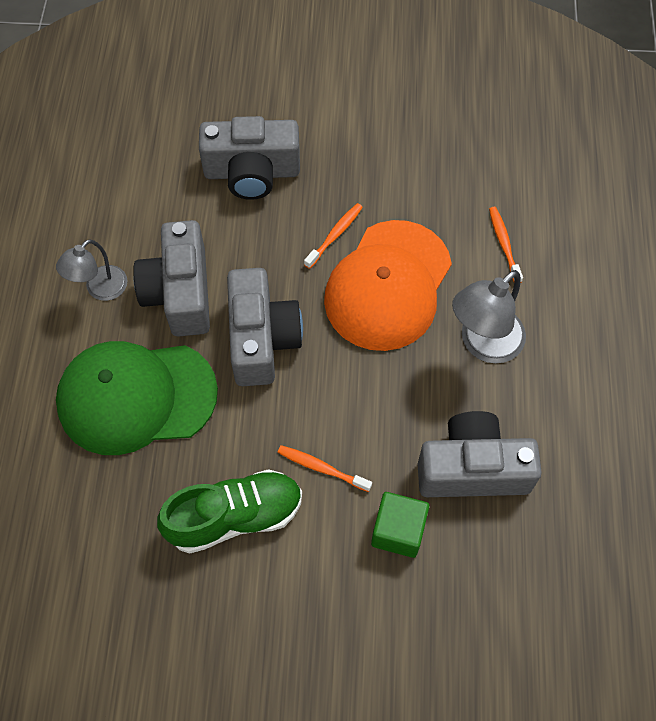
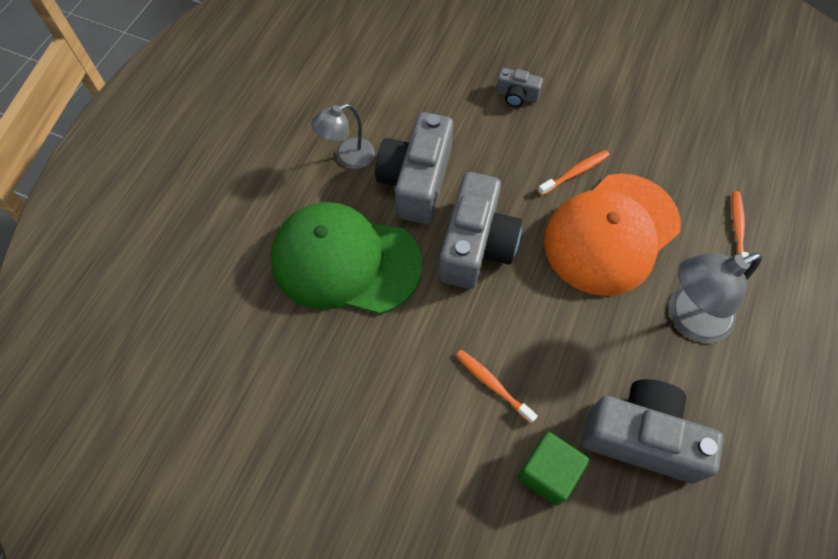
camera: 20 degrees right, 0 degrees up
green shoe [157,469,302,554] -> none
grey camera [199,116,300,200] -> grey camera [496,68,543,107], size x0.47

